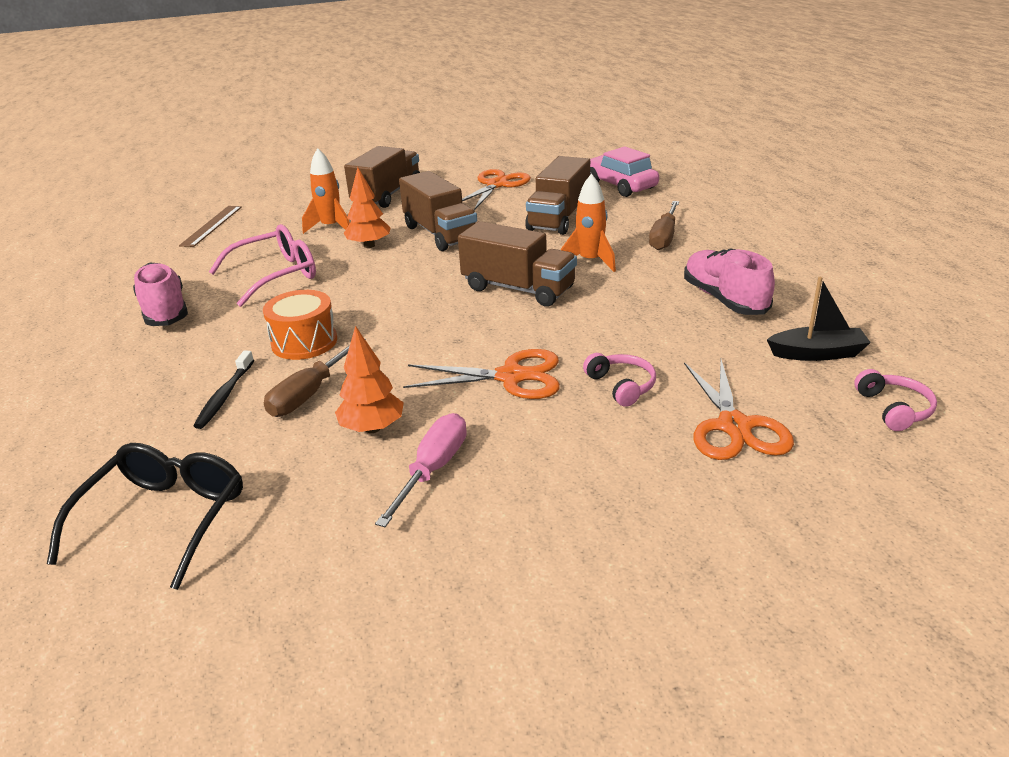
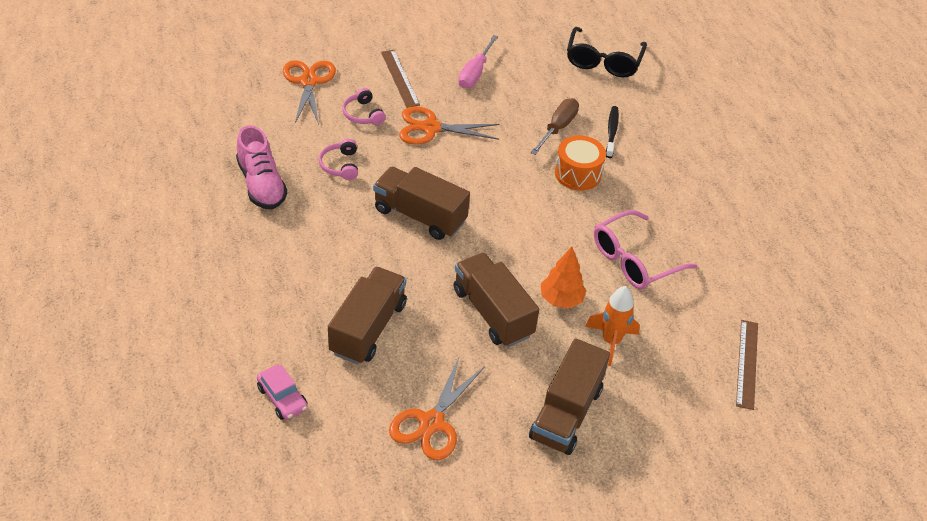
camera: 175 degrees right, 15 degrees up
pink shoe [133,262,188,326] -> none
orange tree [335,326,404,433] -> none
orange rocket [561,174,616,272] -> none
pink car [590,146,659,197] -> pink car [257,365,308,420], size x0.64
brown screwdriver [649,201,679,250] -> none
black boat [767,277,871,361] -> none
pink headphones [854,369,937,431] -> pink headphones moved to [319,139,358,180]
none -> brown ruler [381,50,420,108]

